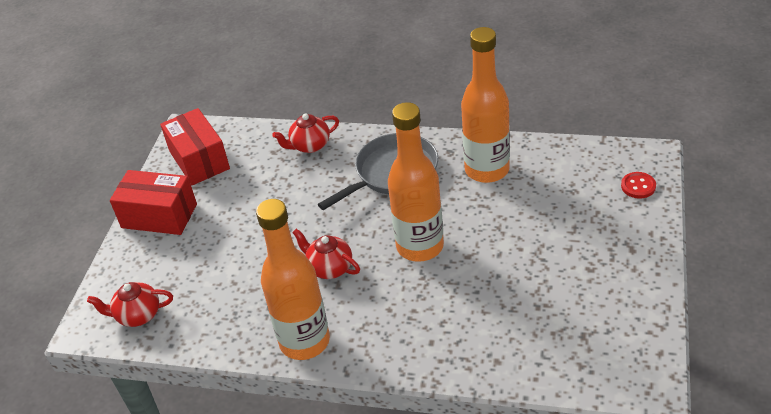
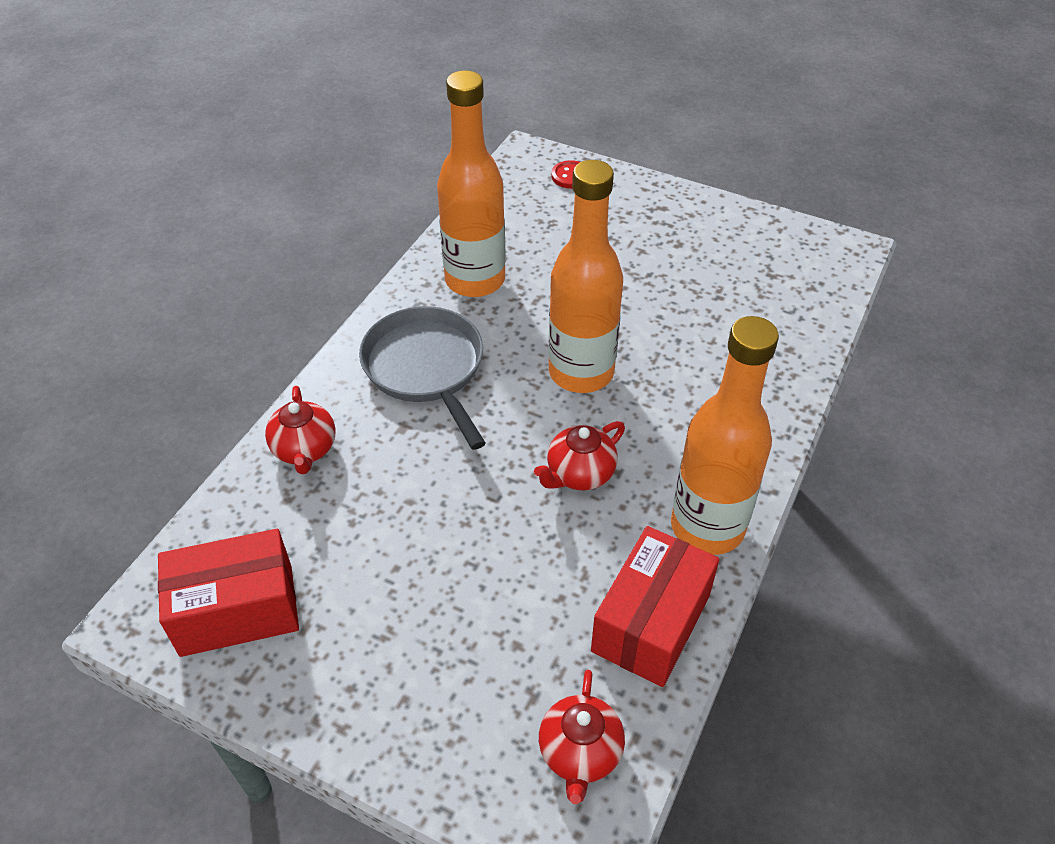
camera: 80 degrees left, 5 degrees up
red box [110,170,197,235] -> red box moved to [591,526,720,687]

